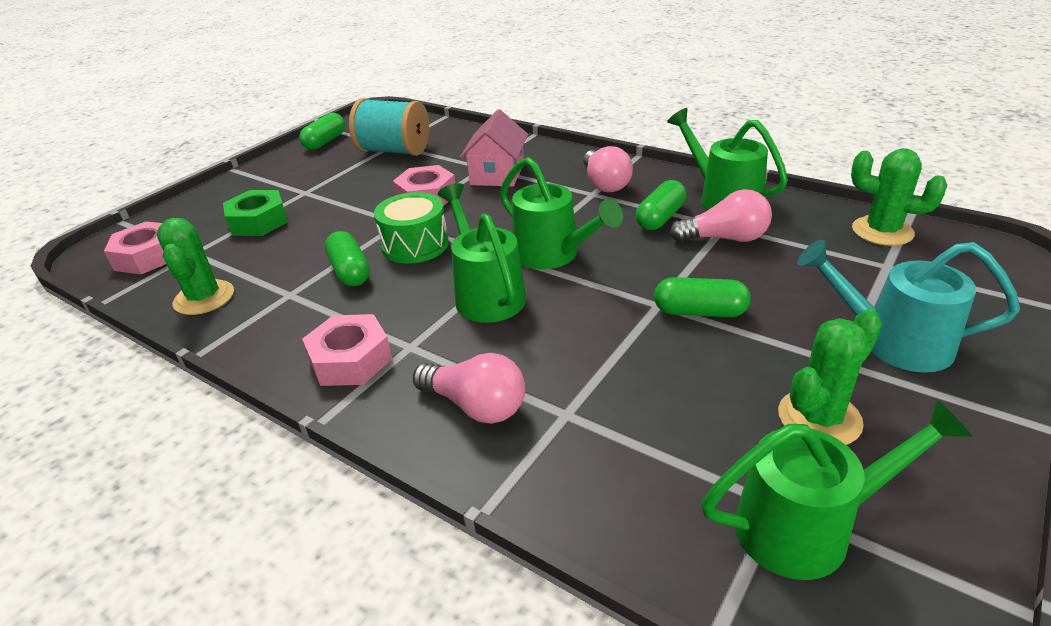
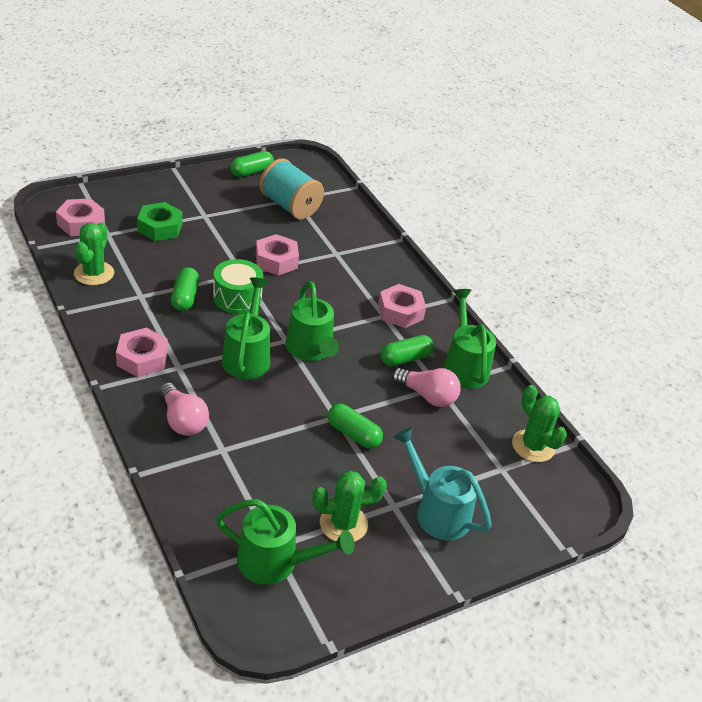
camera: 20 degrees right, 5 degrees up
pink house [460,109,528,187] -> none
pink light bulb [583,146,633,193] -> pink nut [378,284,426,328]

